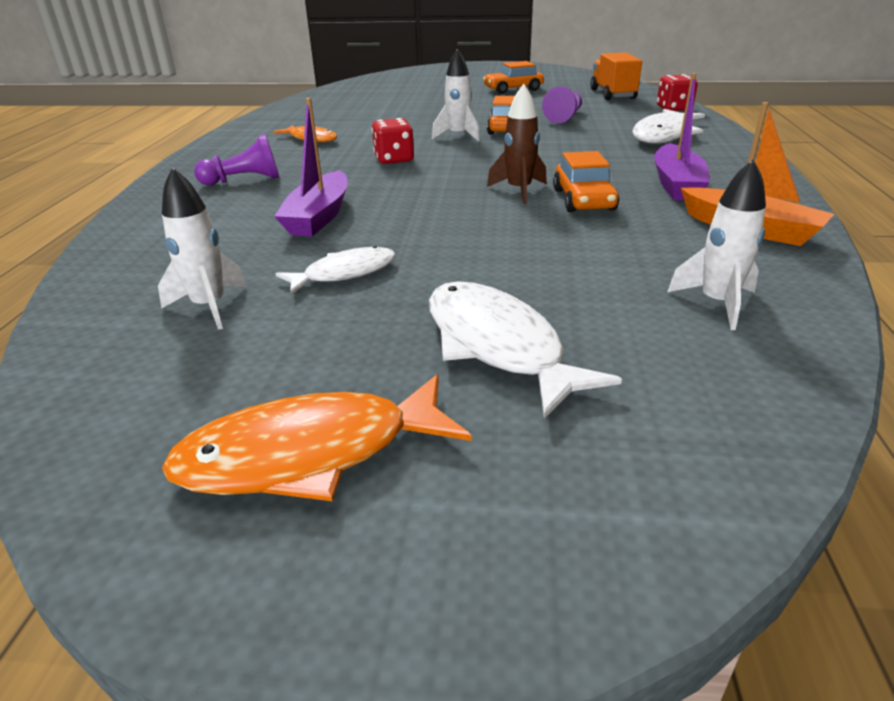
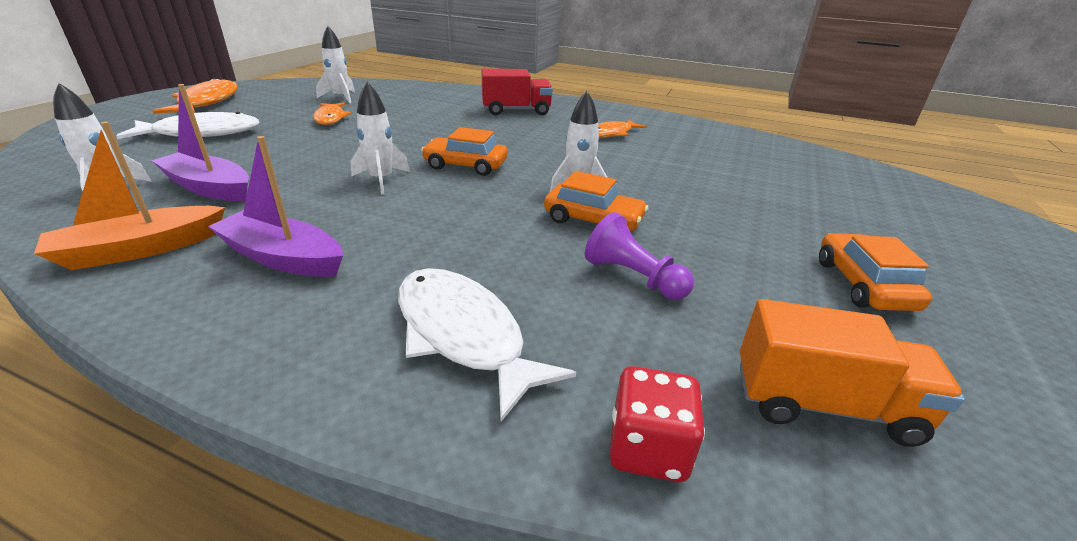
camera: 105 degrees right, 0 degrees up
purple pawn [194,134,279,185] -> red truck [481,69,553,115]
purple boat [274,98,348,237] -> purple boat moved to [151,84,249,201]
white fish [275,246,396,294] -> orange fish [313,103,351,125]
red dice [372,118,414,164] -> none
brown rocket [487,84,547,204] -> white rocket [351,82,410,194]
orange car [553,151,619,212] -> orange car moved to [421,127,508,176]

